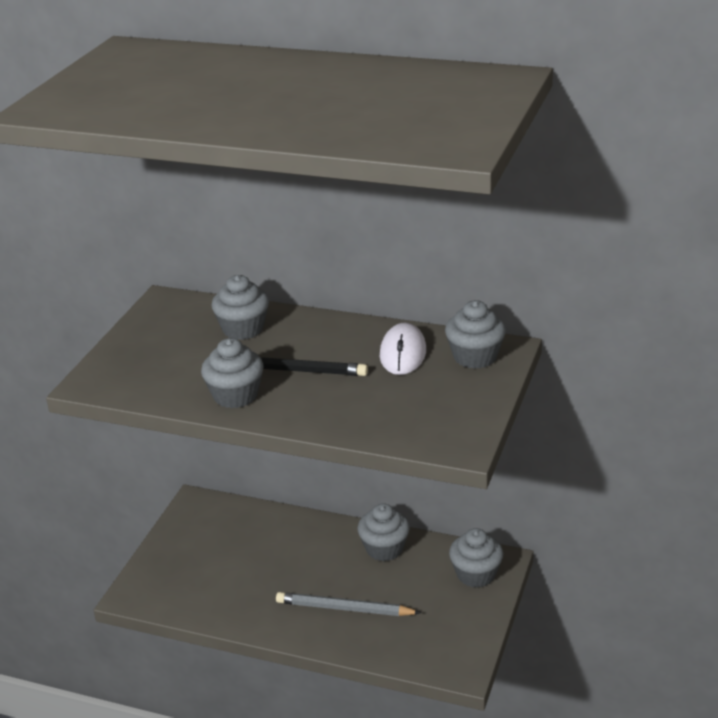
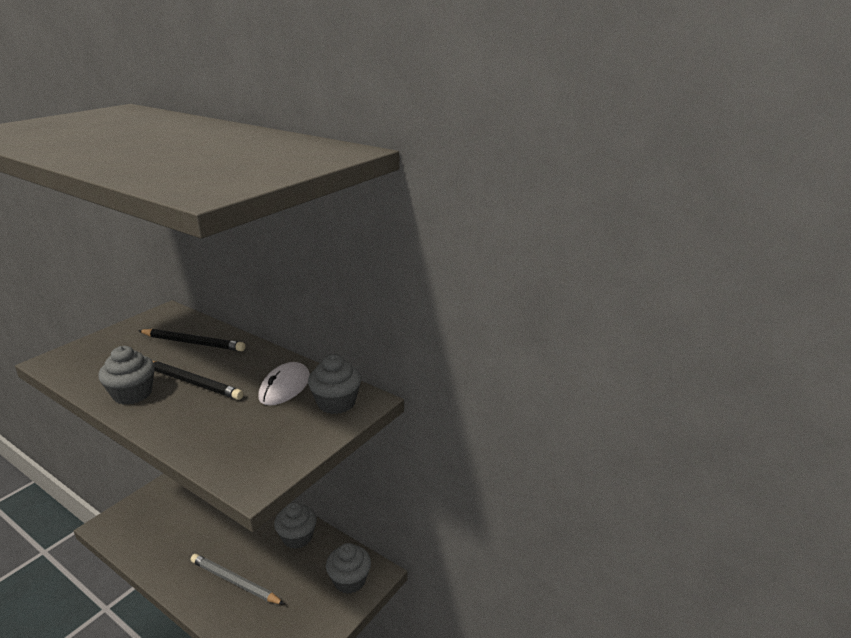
camera: 15 degrees right, 5 degrees down
grey cupcake [212,275,269,340] -> black pencil [138,329,246,351]

